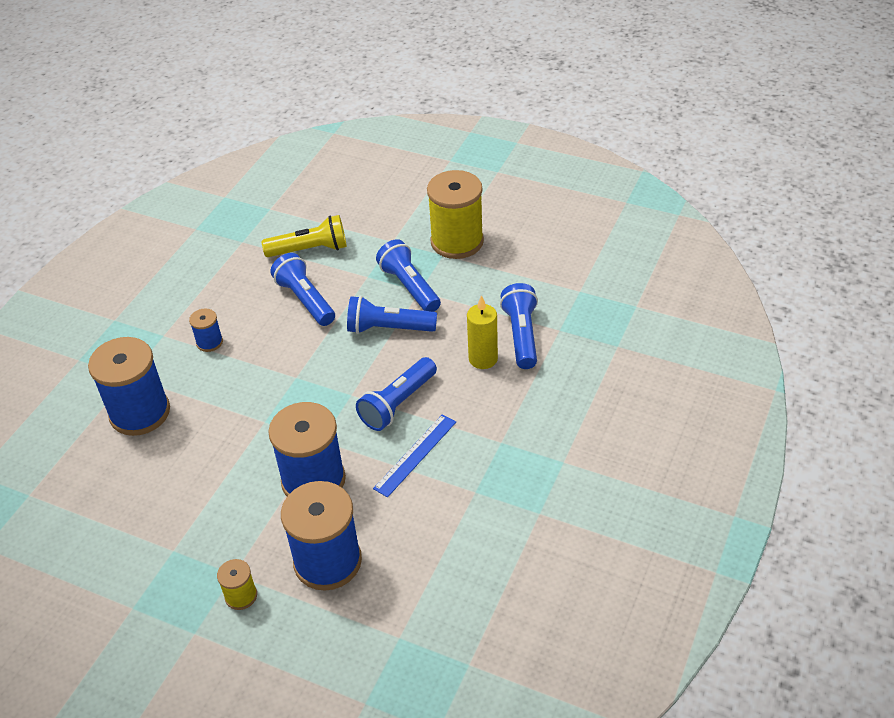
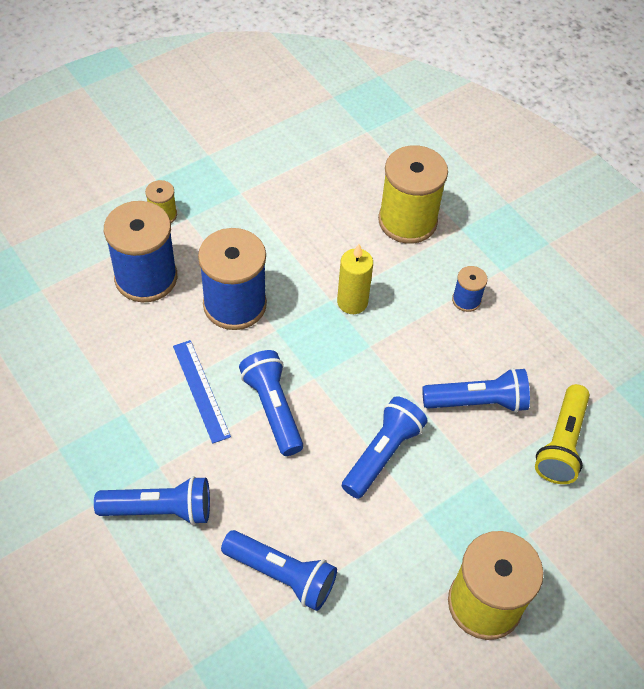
camera: 115 degrees right, 10 degrees up
blue spool [88,337,170,436] -> yellow spool [378,145,448,244]
blue flashlight [376,239,441,312] -> blue flashlight moved to [94,476,210,525]
yellow candle [467,295,498,369] -> yellow candle moved to [337,244,373,314]

